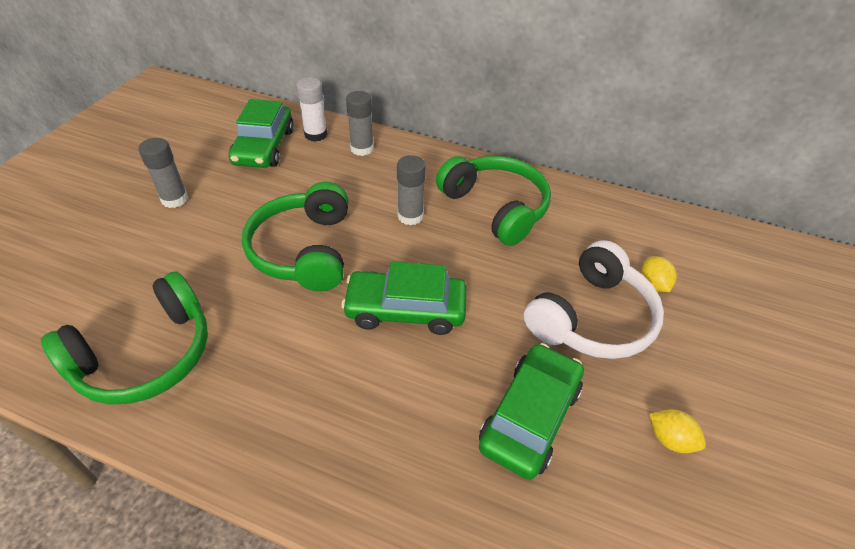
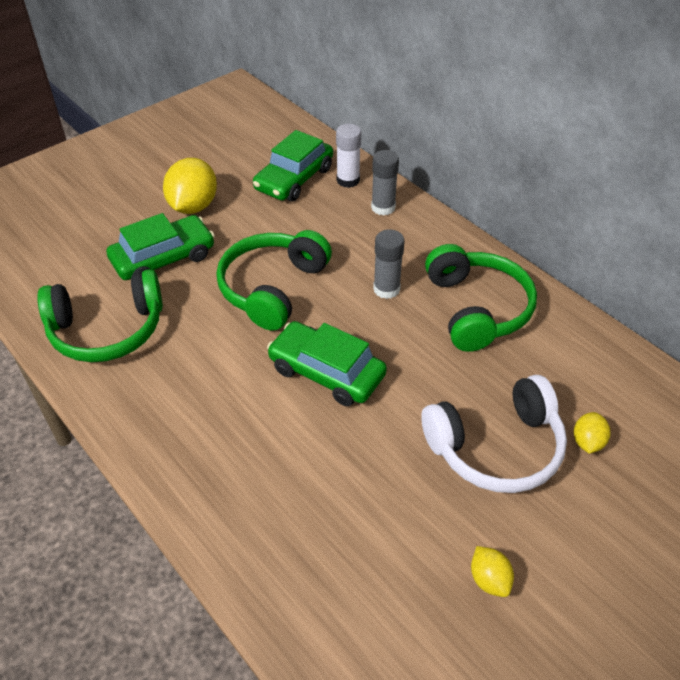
camera: 30 degrees right, 0 degrees up
grey glue stick [138,138,189,208] -> yellow lemon [163,158,217,214]
green car [479,343,584,480] -> green car moved to [107,213,215,280]

